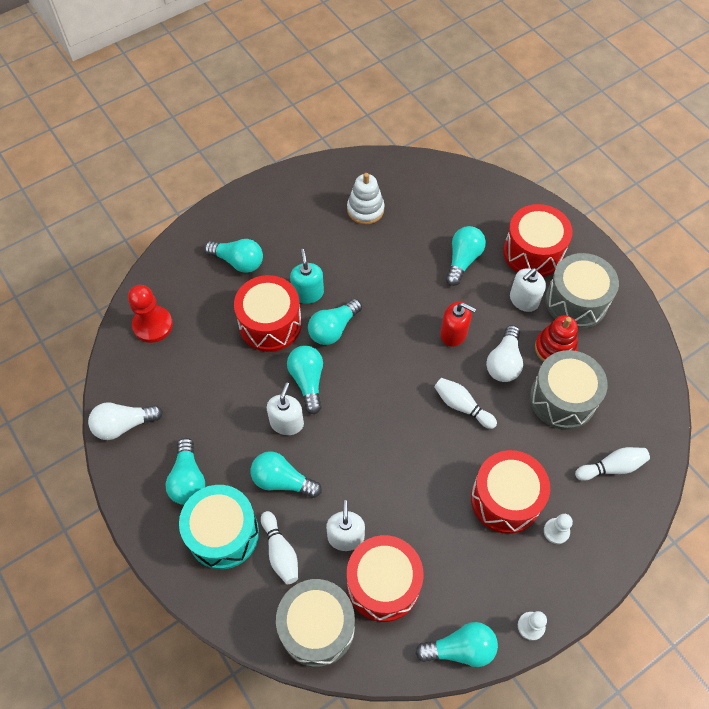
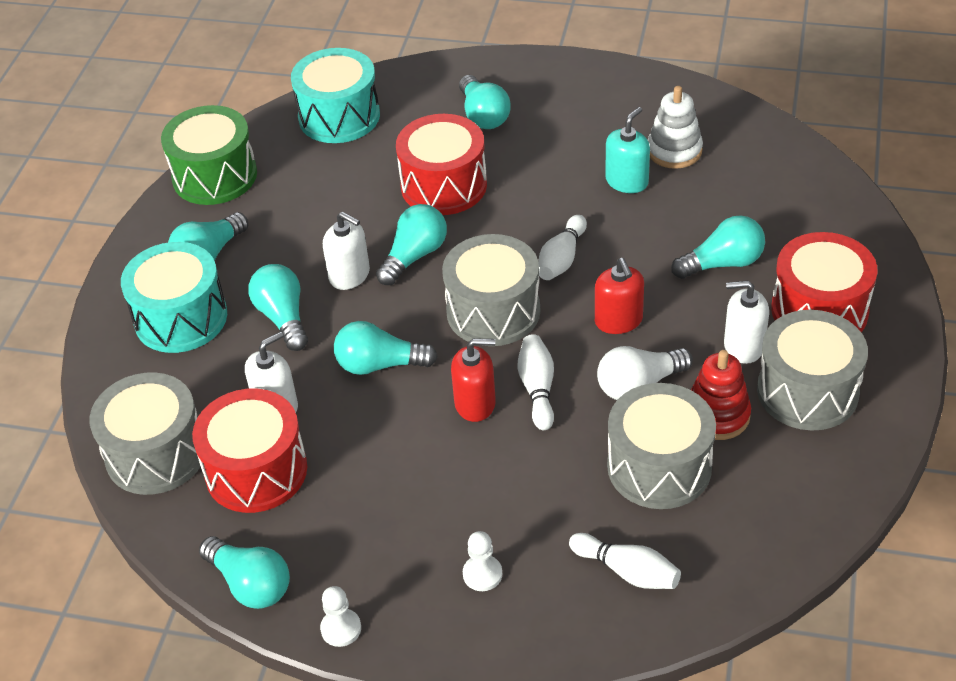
camera: 50 degrees right, 15 degrees down
white light bulb [88,402,163,440] -> green drum [161,105,257,205]
red pawn [128,285,173,343] -> turquoise drum [291,48,380,143]
white bowling pin [261,511,298,584] -> white bowling pin moved to [538,215,587,280]
white soap dispenser [267,382,304,435] -> white soap dispenser turned 60 degrees clockwise [323,212,370,290]
turquoise soap dispenser [290,249,324,304] -> turquoise soap dispenser moved to [605,107,650,193]
turquoise light bulb [308,298,362,345] -> turquoise light bulb moved to [334,321,438,375]
red drum [471,450,550,534] -> none
none -> grey drum [442,234,540,346]
none -> red soap dispenser [451,338,496,422]

